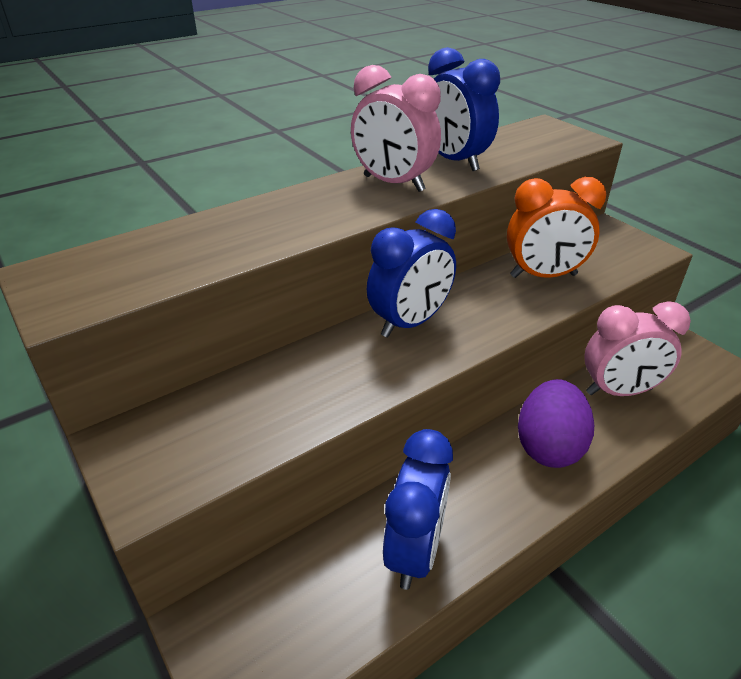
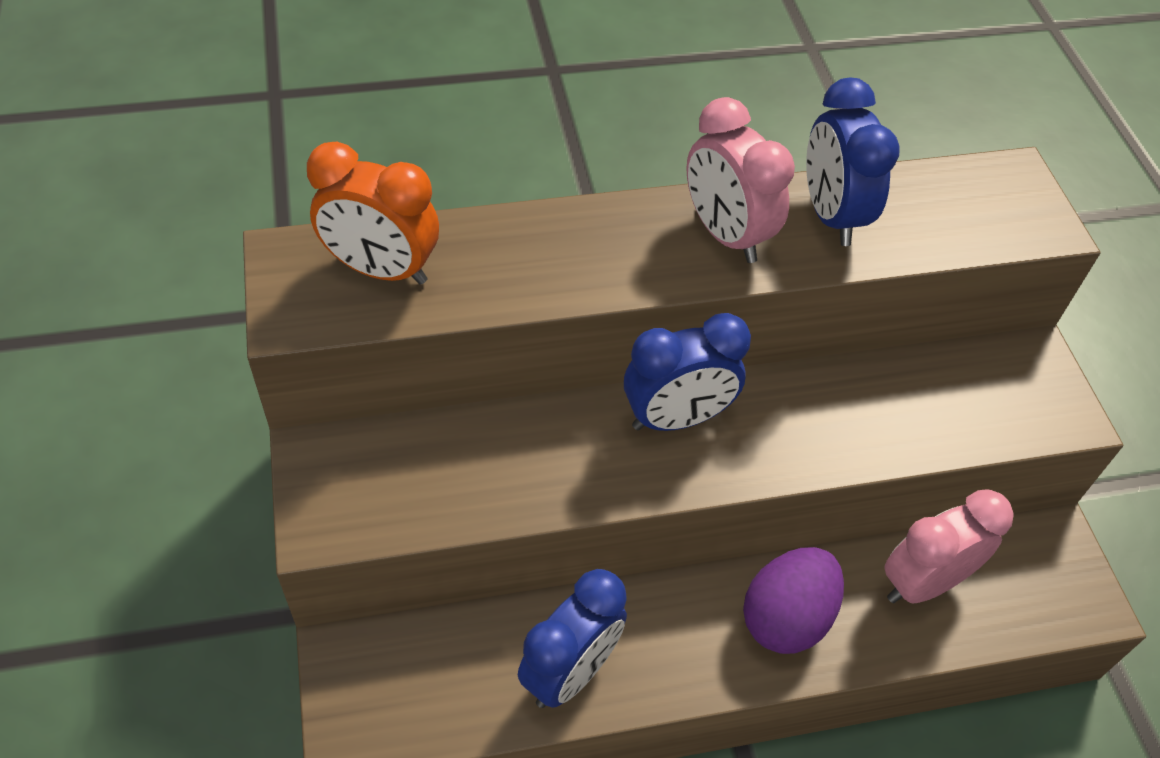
camera: 20 degrees right, 15 degrees up
orange clock [507,177,606,278] -> orange clock moved to [307,142,439,285]
pink clock [585,301,691,396] -> pink clock turned 135 degrees clockwise [885,489,1014,604]

